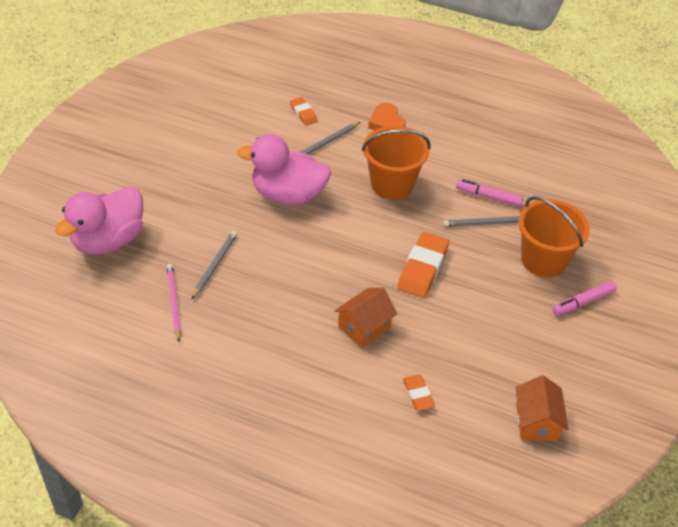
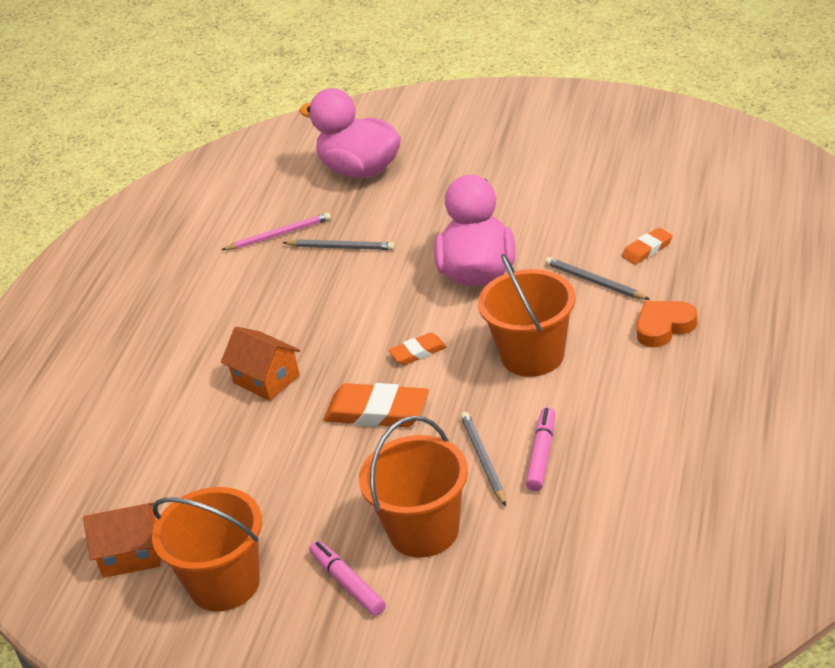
camera: 90 degrees right, 10 degrees down
orange eraser [403,374,435,411] -> orange eraser moved to [389,333,447,365]
none -> orange bucket [152,487,262,612]

